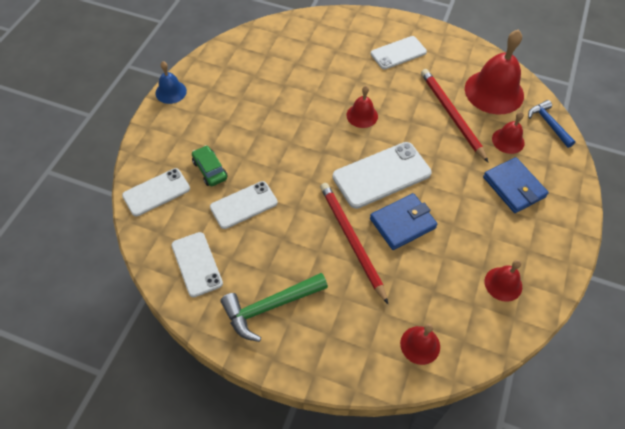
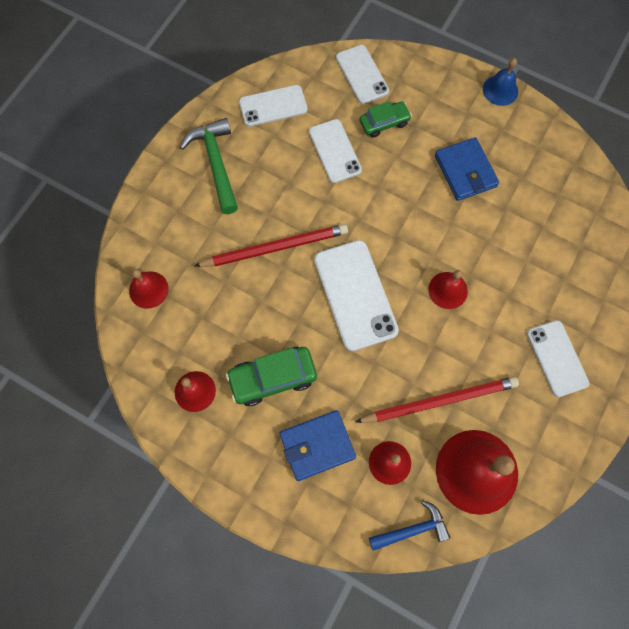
camera: 100 degrees right, 15 degrees up
blue wallet [370,193,438,250] -> blue wallet moved to [435,137,499,201]
none -> green car [226,347,317,406]

